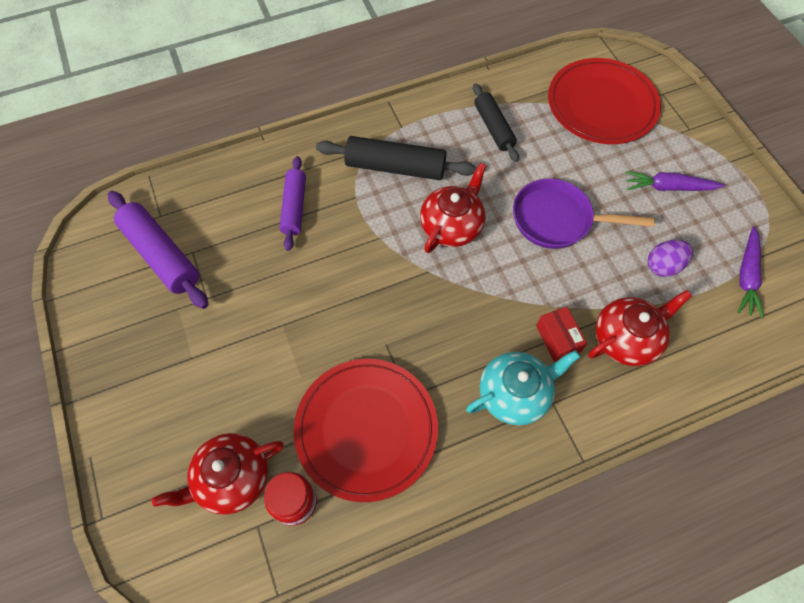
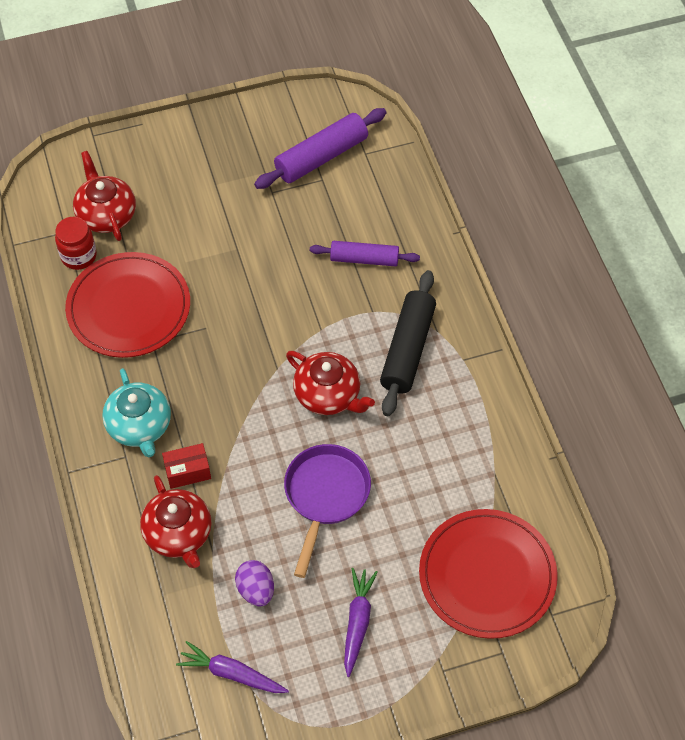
camera: 95 degrees right, 5 degrees down
black rolling pin [473,83,519,162] -> none

